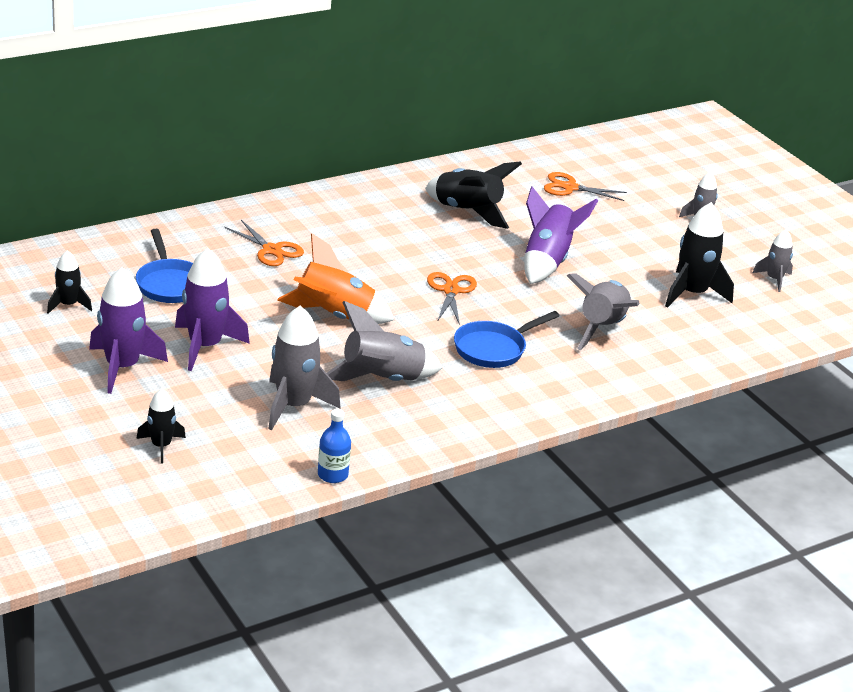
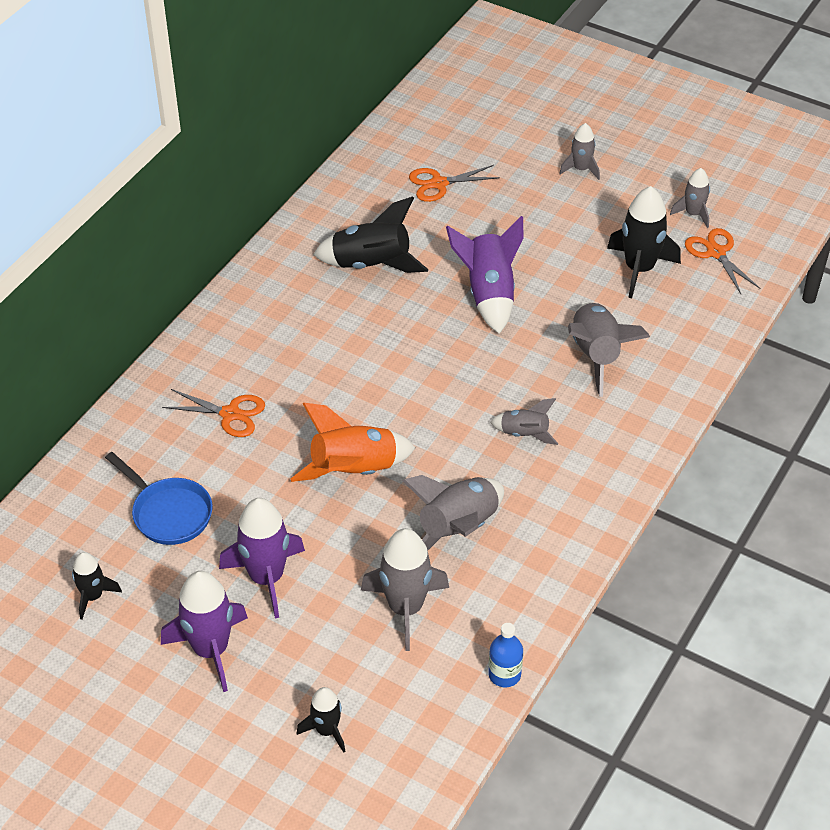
camera: 25 degrees left, 15 degrees up
orange scissors [427,272,477,325] -> orange scissors moved to [685,228,760,294]
blue pan [454,311,559,368] -> grey rocket [490,398,558,445]

